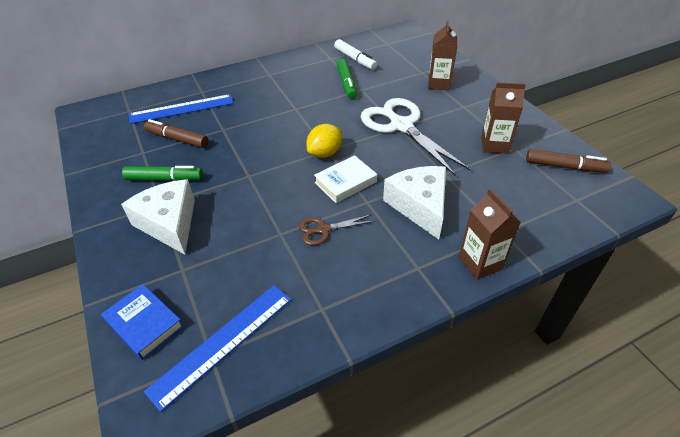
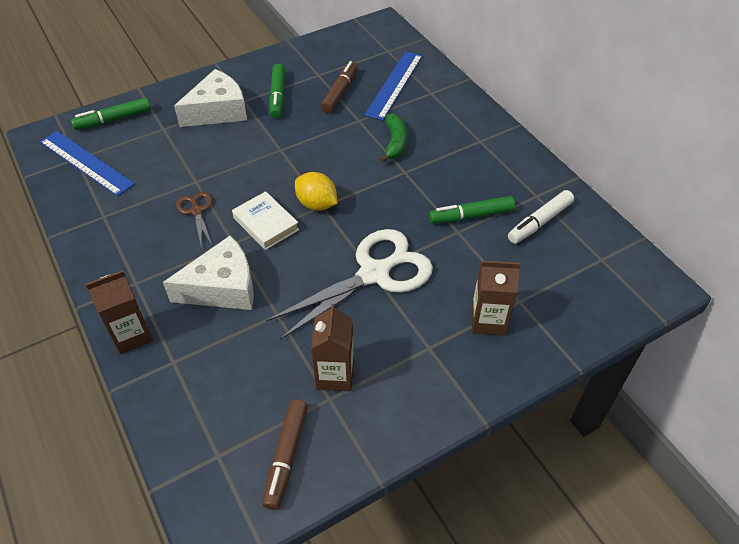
camera: 85 degrees right, 5 degrees up
blue book [101,284,184,360] -> green marker [71,97,151,130]
blue ruler [129,94,234,124] -> blue ruler turned 45 degrees clockwise [364,51,422,121]
none -> green banana [380,114,407,163]

